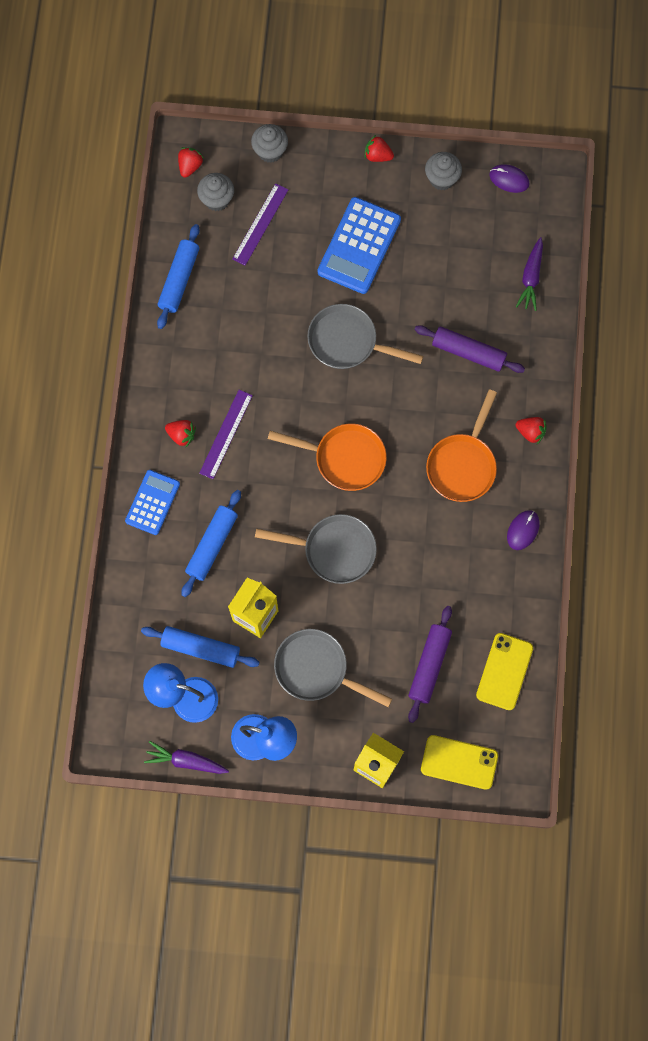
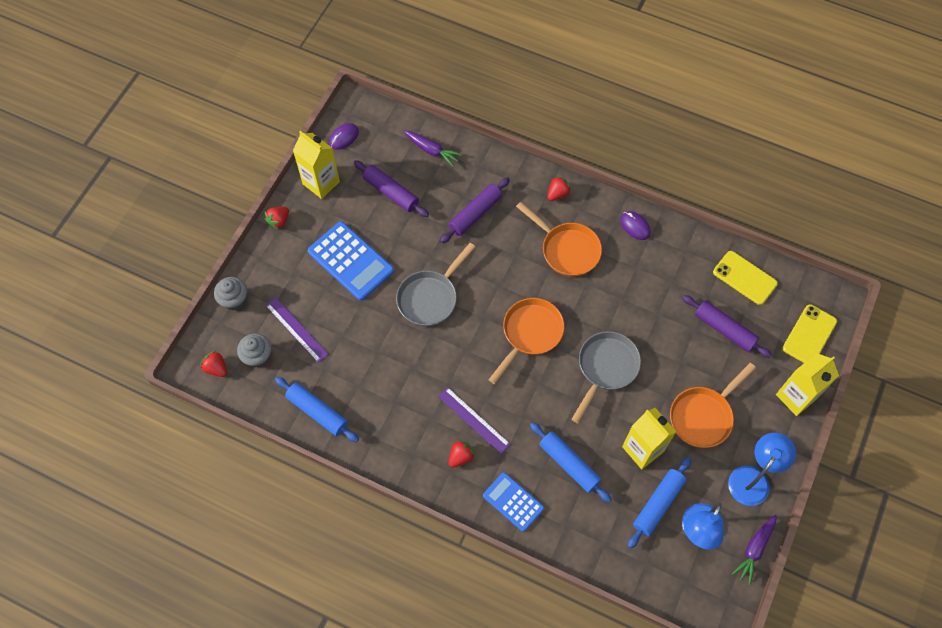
camera: 70 degrees left, 10 degrees down
grey pan [274,629,392,707] -> orange pan [670,363,756,448]
grey cupcake [425,152,462,190] -> yellow carton [293,131,340,199]
none -> purple rolling pin [353,160,429,217]

